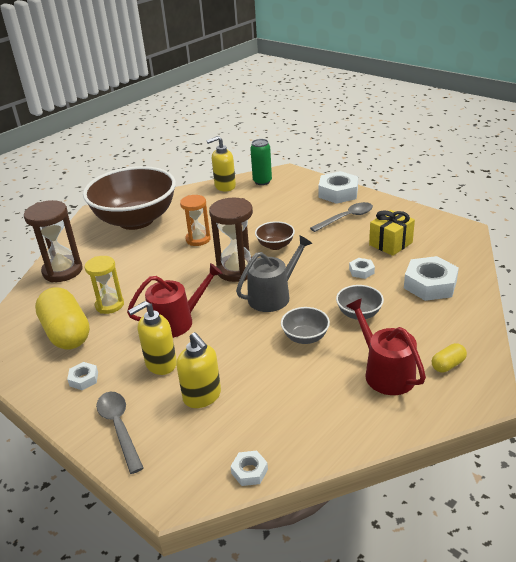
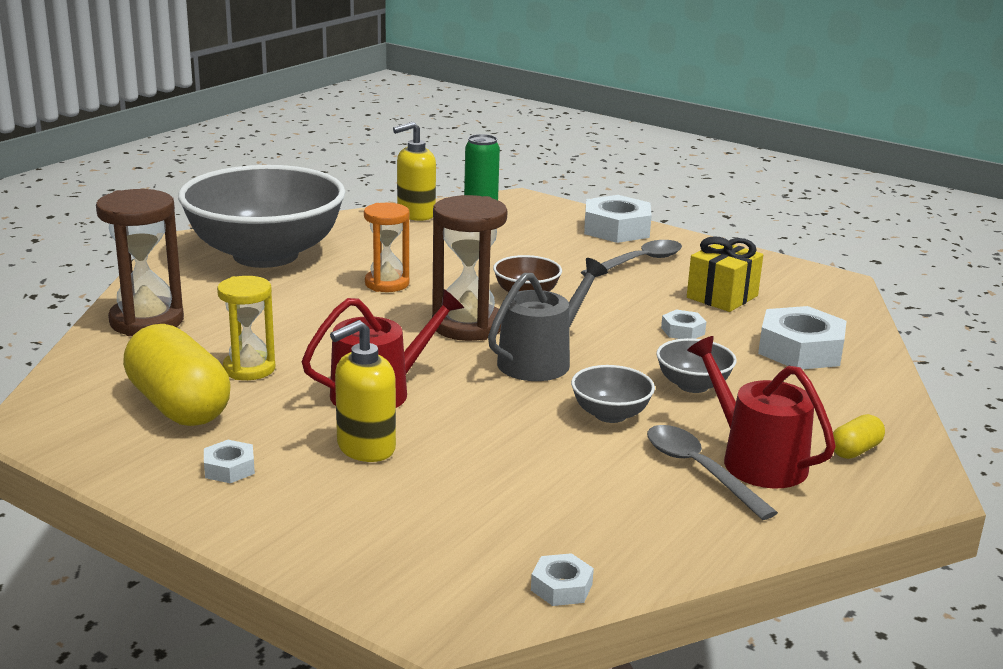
camera: 10 degrees left, 10 degrees down
brown bowl [83,166,176,230] -> grey bowl [178,165,345,268]
grey spoon [96,392,144,474] -> grey spoon moved to [647,425,778,520]
yellow soap dispenser [176,332,221,408] -> none

